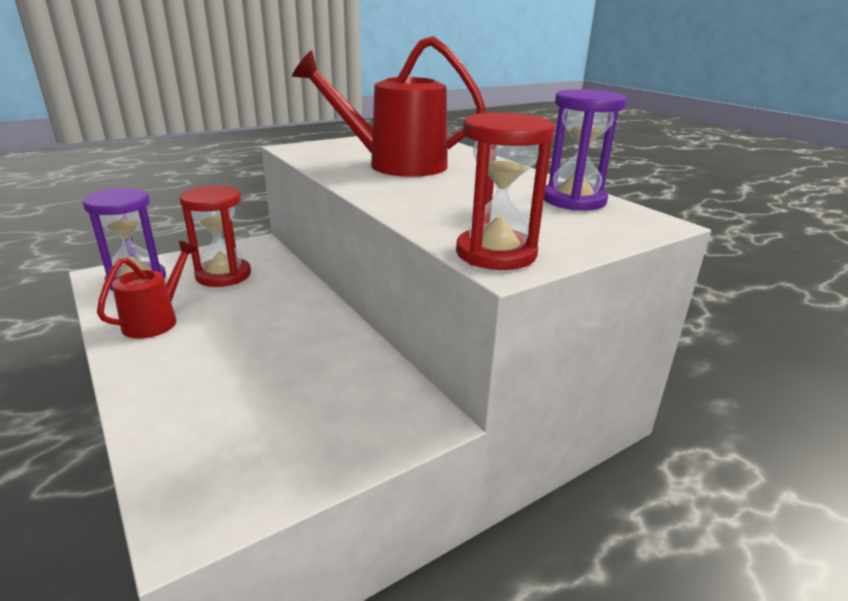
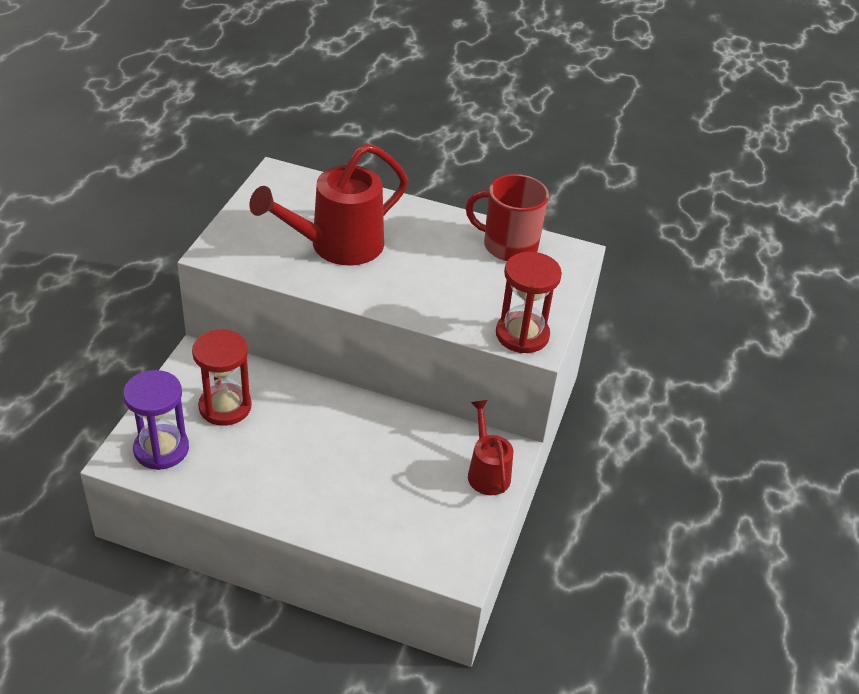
camera: 40 degrees left, 15 degrees up
red watering can [97,241,198,339] -> red watering can moved to [468,400,514,495]
purple hourglass [544,89,627,211] -> red mug [466,174,549,261]

